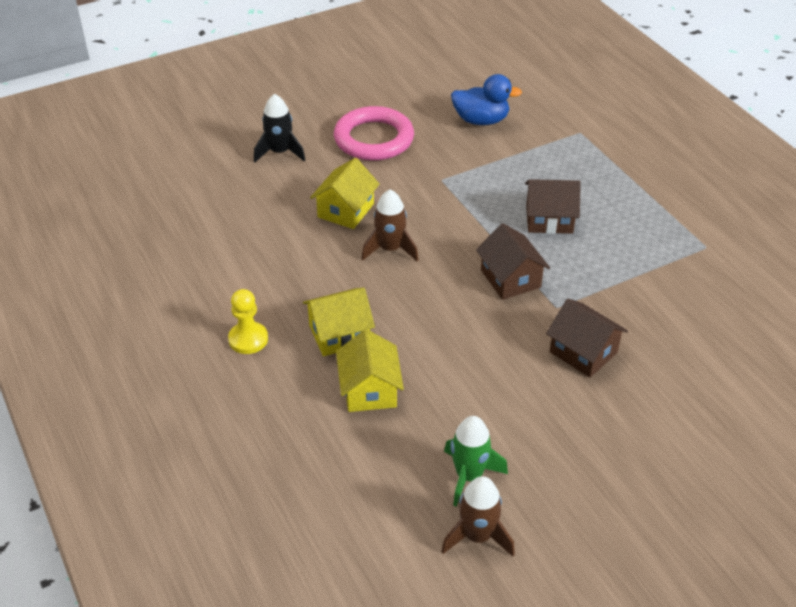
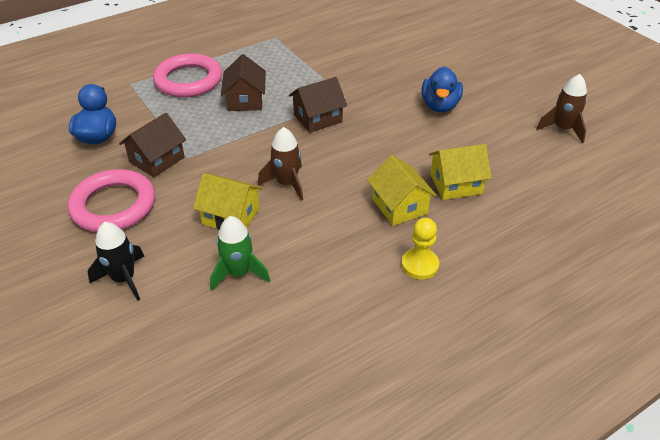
camera: 95 degrees left, 0 degrees up
green rocket [444,416,508,506] -> green rocket moved to [210,216,270,291]
brown house [546,299,628,378] -> brown house moved to [119,113,186,177]
none -> pink ring [153,53,222,98]
none -> blue duck [422,66,463,112]

